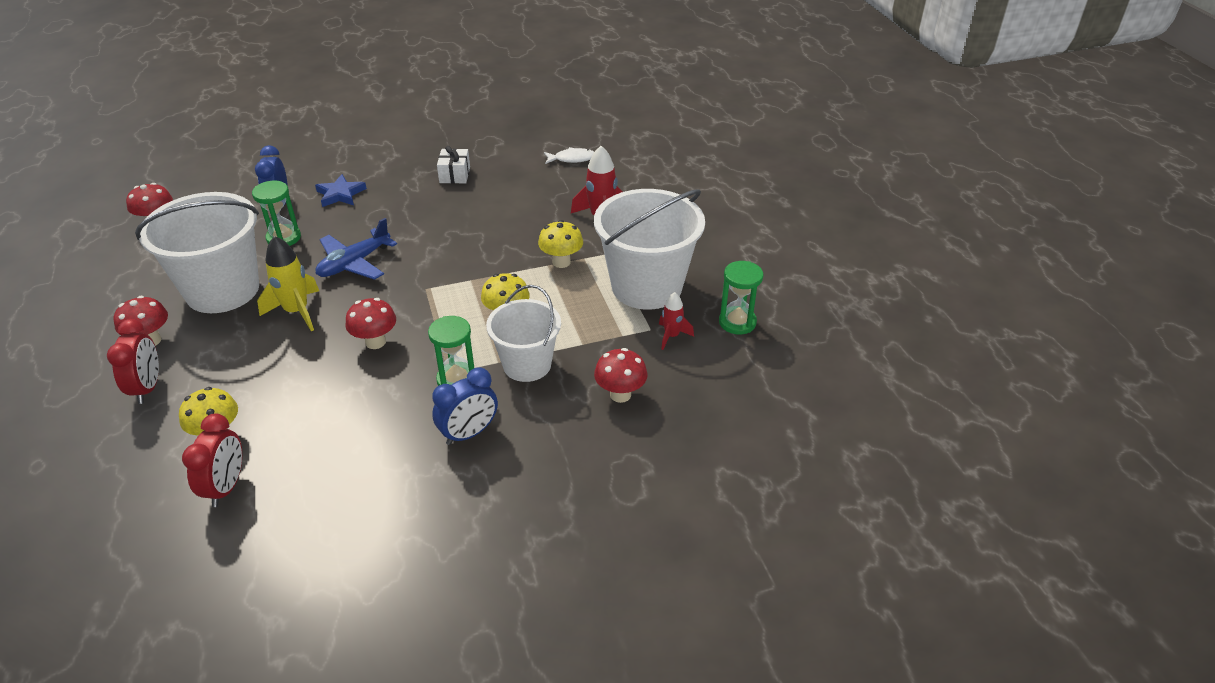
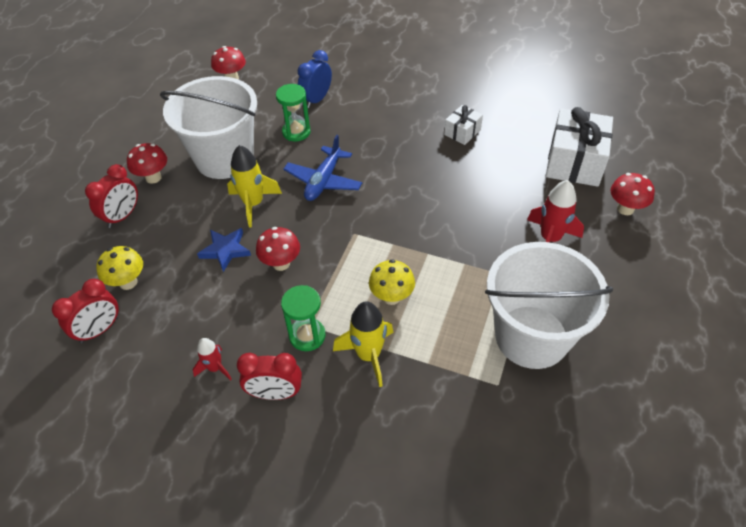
camera: 40 degrees right, 10 degrees up
blue star [315,174,367,207] -> blue star moved to [197,228,251,272]
blue plane [315,218,397,280] -> blue plane turned 60 degrees counterclockwise [283,135,362,201]
blue clock [432,368,498,445] -> red clock [237,353,302,400]
white bucket [486,285,561,382] -> yellow rocket [333,301,393,387]
yellow mushroom [538,220,583,268] -> none
white fish [544,147,594,164] -> white gift [546,107,613,187]
red mushroom [594,348,648,403] -> red mushroom moved to [611,173,655,215]
red rocket [659,292,694,350] -> red rocket moved to [193,338,232,381]
green hourglass [719,261,763,334] -> none

